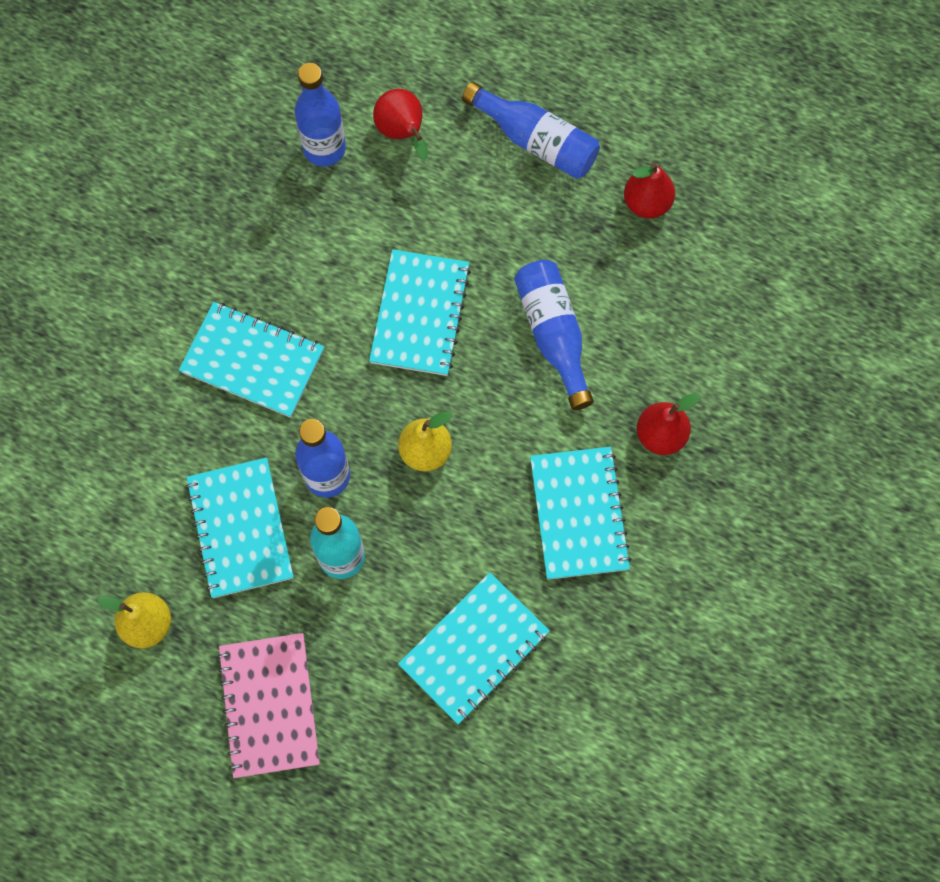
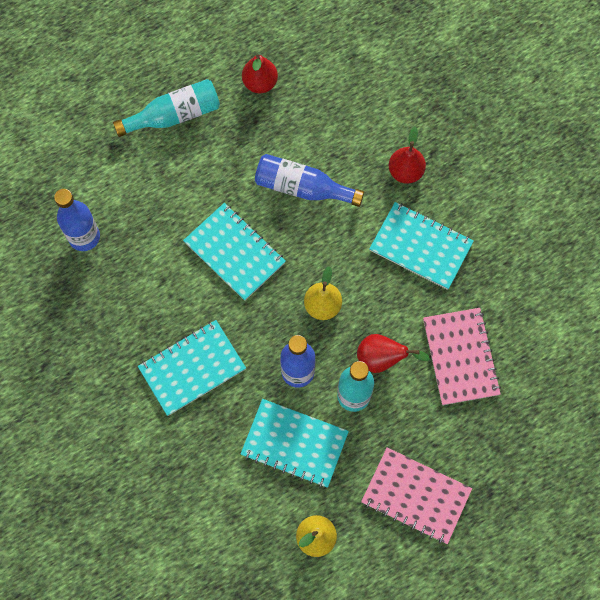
camera: 55 degrees left, 0 degrees up
red pear [373,89,428,160] -> red pear moved to [357,334,430,373]
turquoise notebook [398,573,550,724] -> pink notebook [423,308,501,405]
blue bottle [462,82,600,179] -> turquoise bottle [113,79,220,137]

